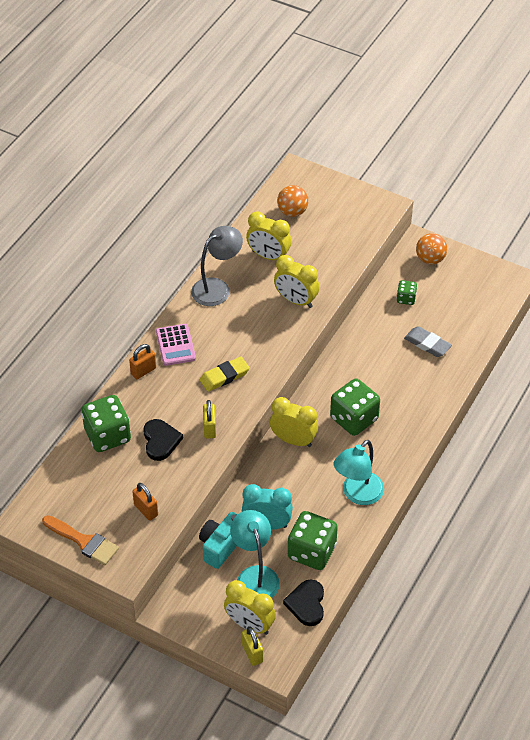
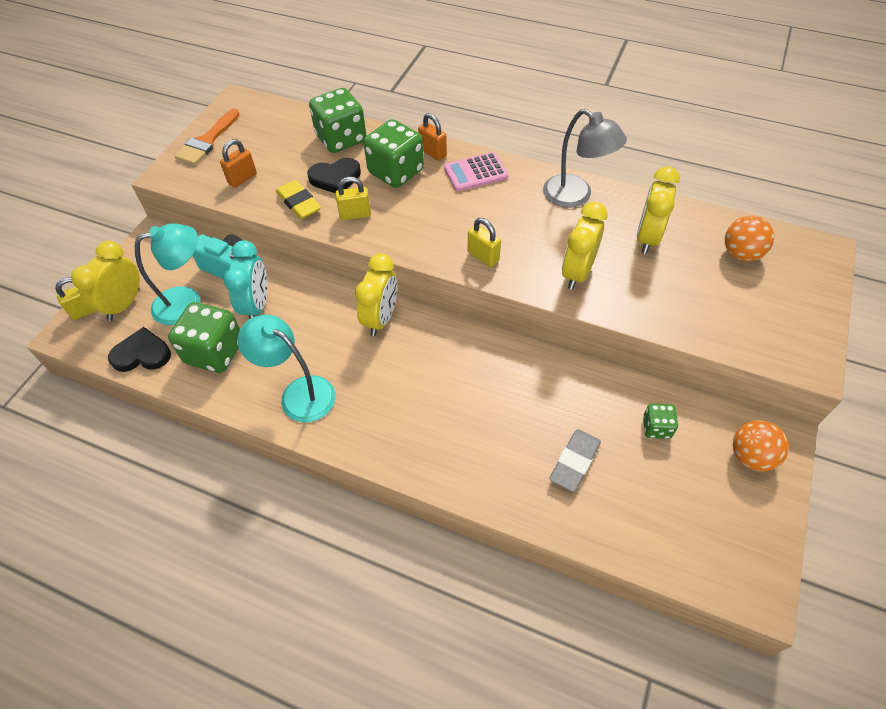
camera: 85 degrees right, 5 degrees up
yellow eraser [200,357,250,392] -> yellow eraser moved to [276,180,321,219]
green dice [330,379,380,436] -> green dice moved to [364,119,424,188]
none -> yellow padlock [468,218,501,267]

